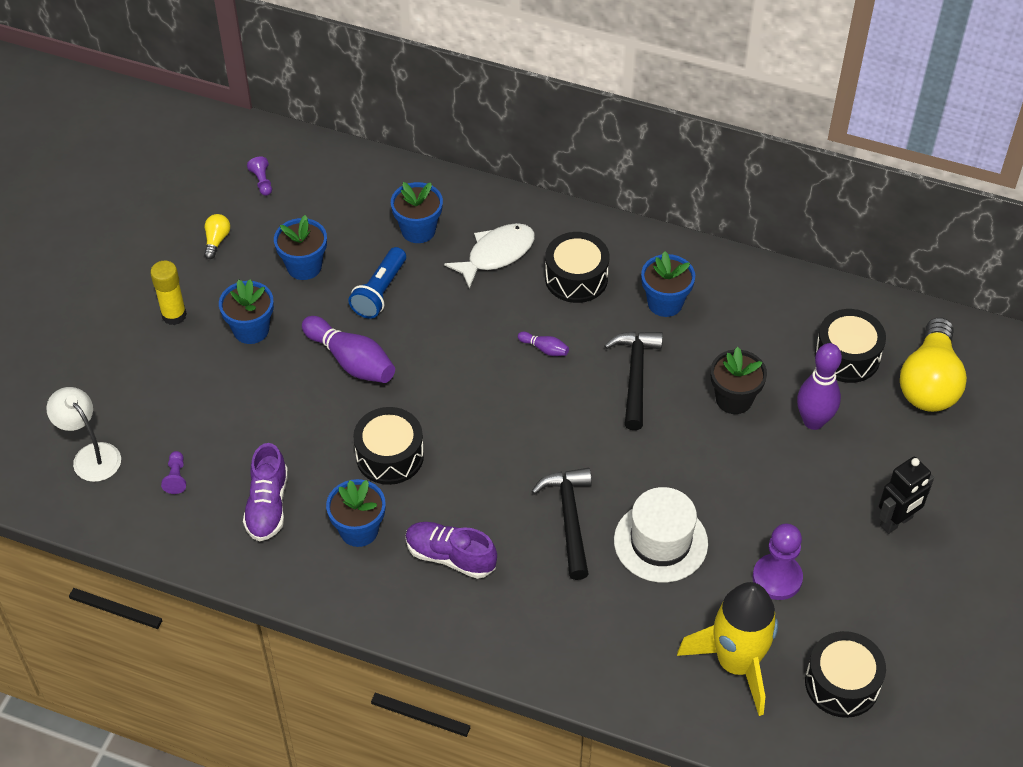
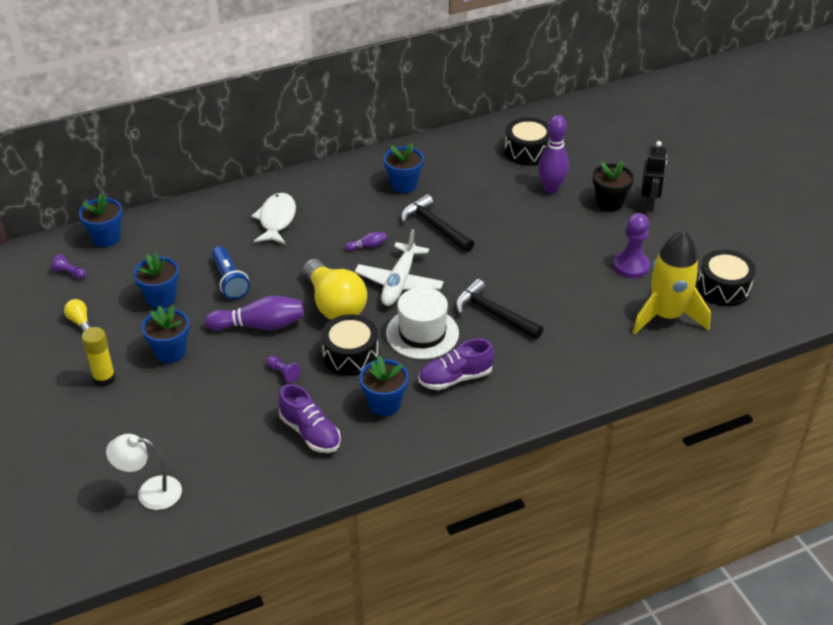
camera: 45 degrees left, 10 degrees down
purple pawn [161,451,186,494] -> purple pawn moved to [266,356,301,383]
blue flower pot [391,182,443,243] -> blue flower pot moved to [79,194,123,247]
black drum [545,232,609,303] -> none
white hat [614,487,708,583] -> white hat moved to [386,287,459,359]
black flower pot [711,347,767,414] -> black flower pot moved to [593,161,634,211]
yellow light bulb [900,317,967,412] -> yellow light bulb moved to [303,259,367,320]
none -> white plane [355,229,444,306]

